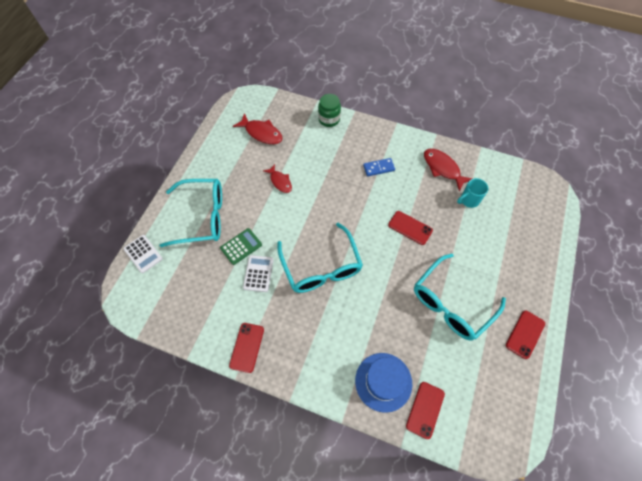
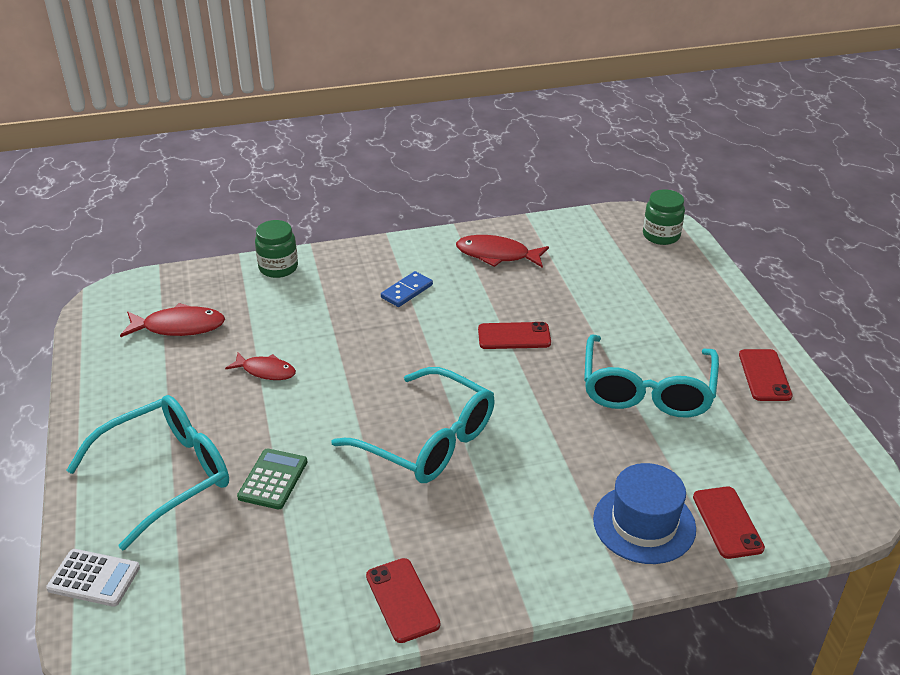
camera: 35 degrees left, 25 degrees down
white calculator [243,255,274,292] -> none
turquoise mug [457,178,488,208] -> none
none -> green jar [643,189,685,245]

